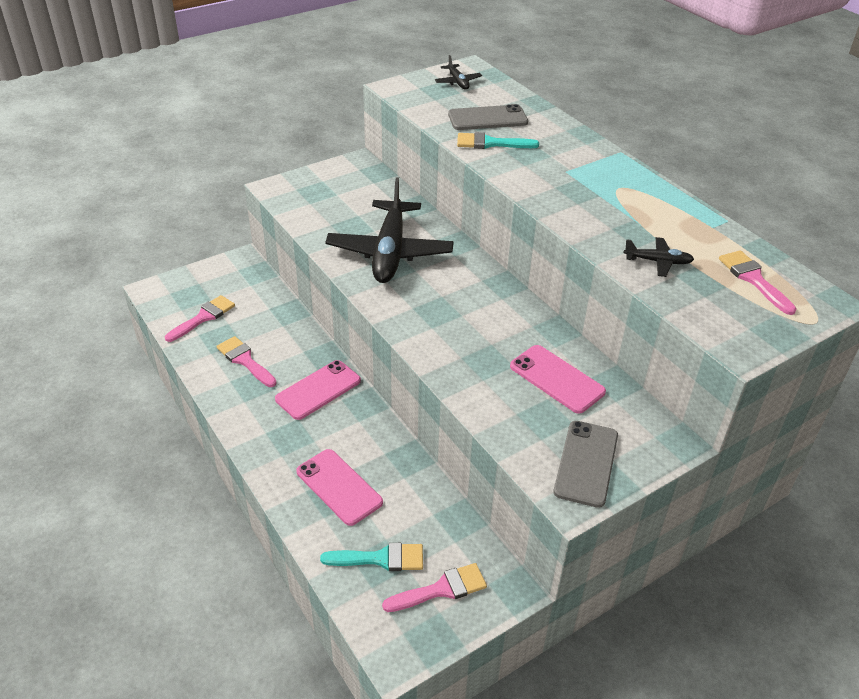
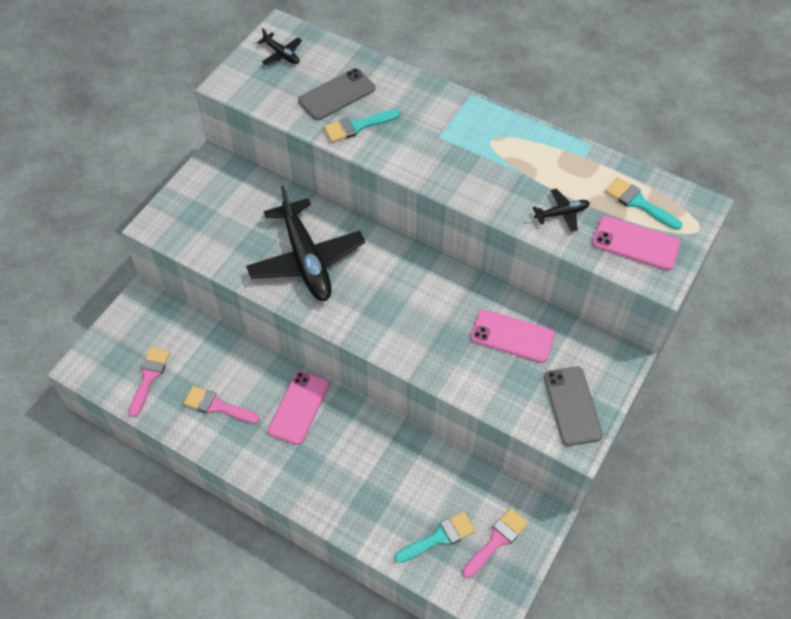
camera: 25 degrees left, 15 degrees up
pink phone [296,449,383,526] -> pink phone moved to [592,216,681,270]
pink brush [719,250,797,315] -> turquoise brush [605,177,682,230]

